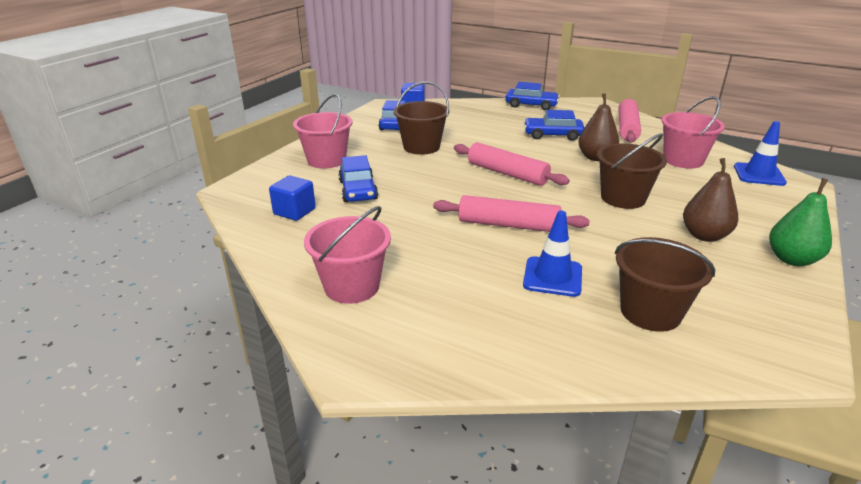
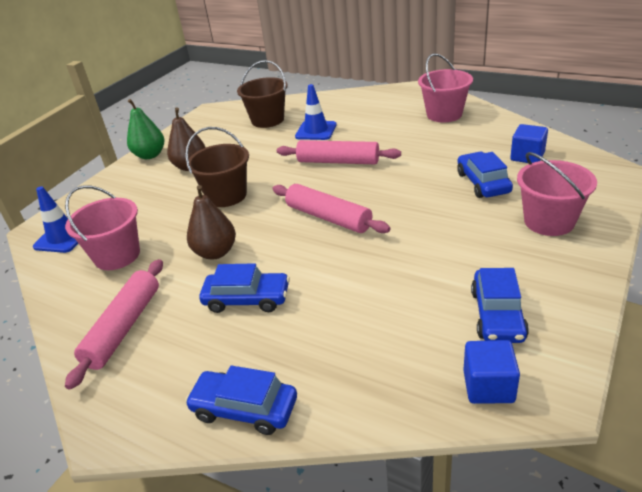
camera: 175 degrees left, 5 degrees up
brown bucket [393,82,449,155] -> none

